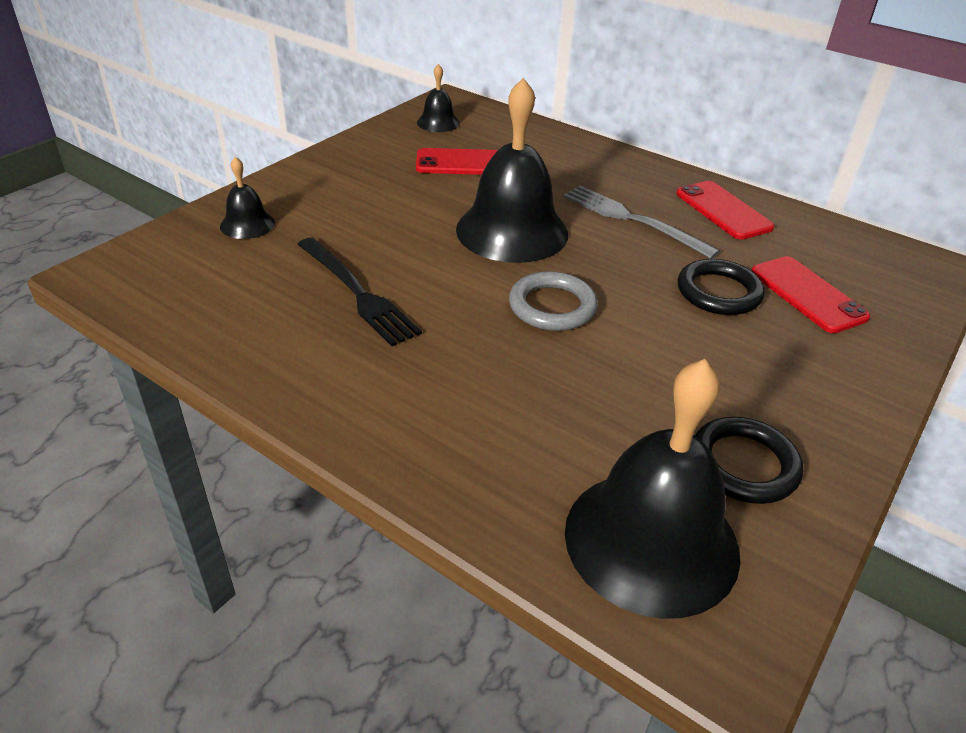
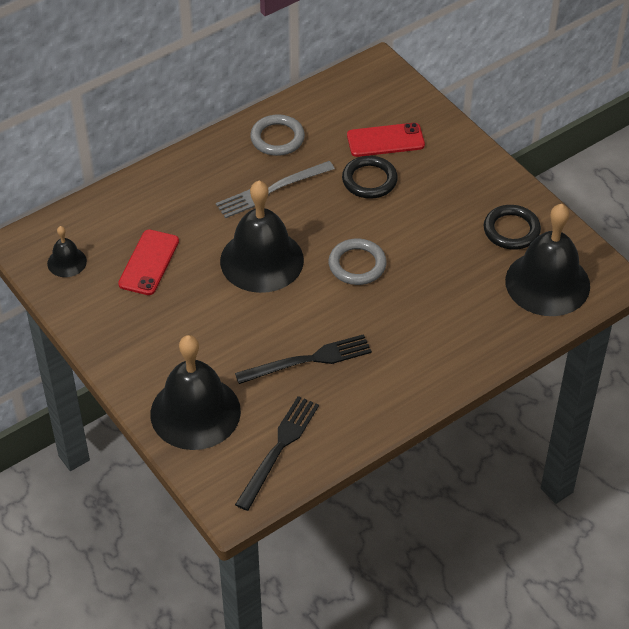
camera: 70 degrees left, 10 degrees up
black bell [220,157,275,239] -> black bell [150,335,241,450], size x2.13
red phone [676,181,774,240] -> grey ring [250,114,305,156]
none -> black fork [235,396,319,511]

